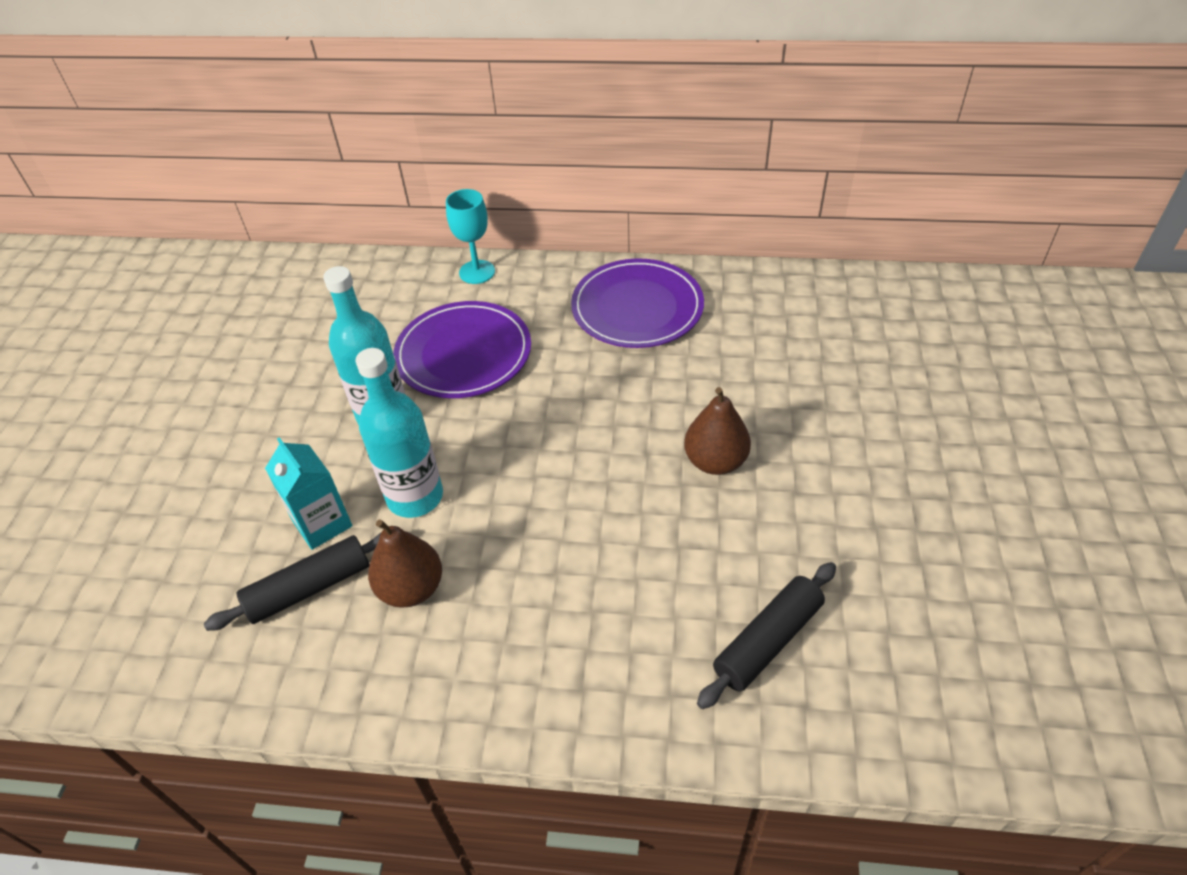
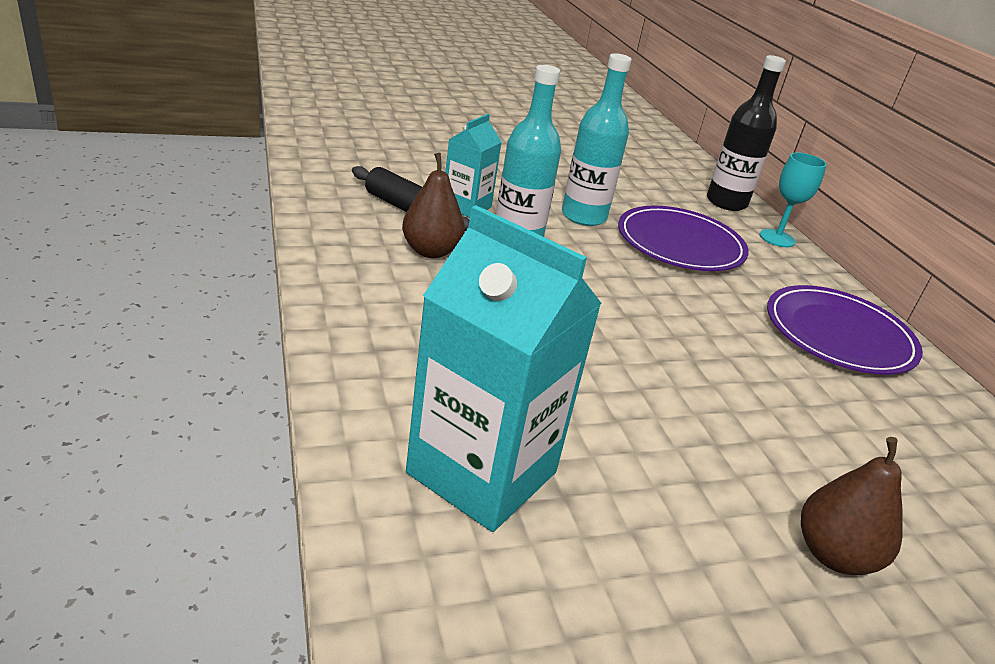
camera: 60 degrees right, 15 degrees down
brown pear [684,387,751,475] -> brown pear moved to [801,437,903,575]
black rolling pin [697,562,836,709] -> turquoise carton [406,205,602,532]
none -> black bottle [707,55,786,211]

